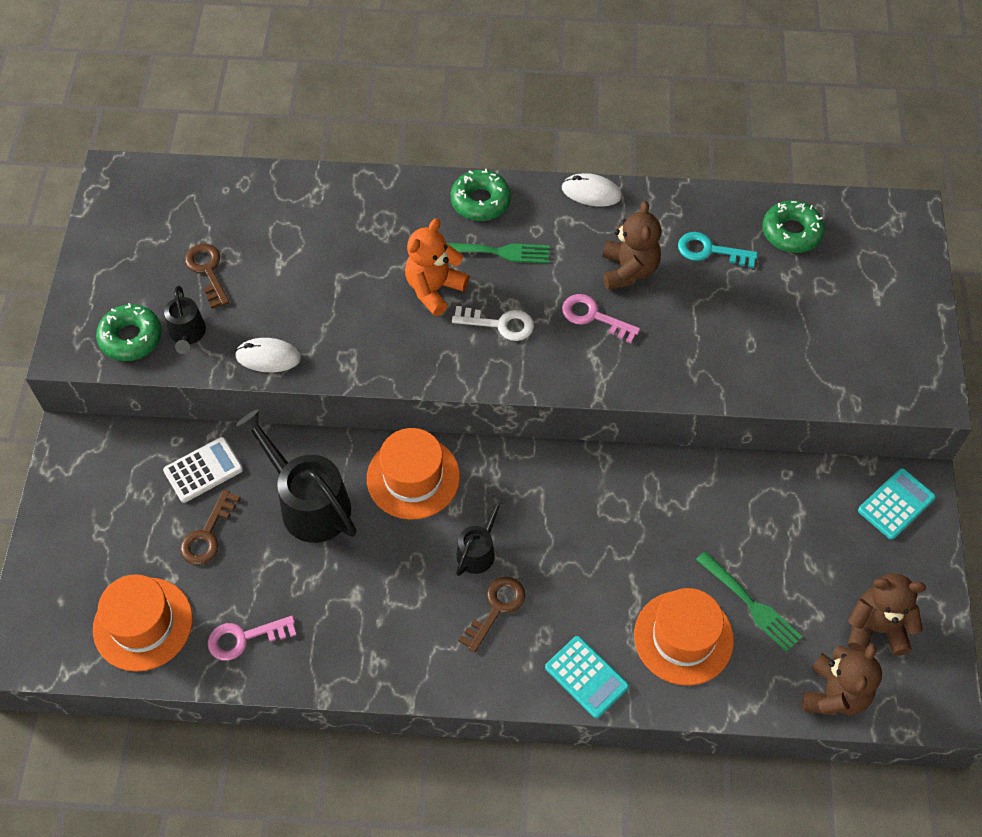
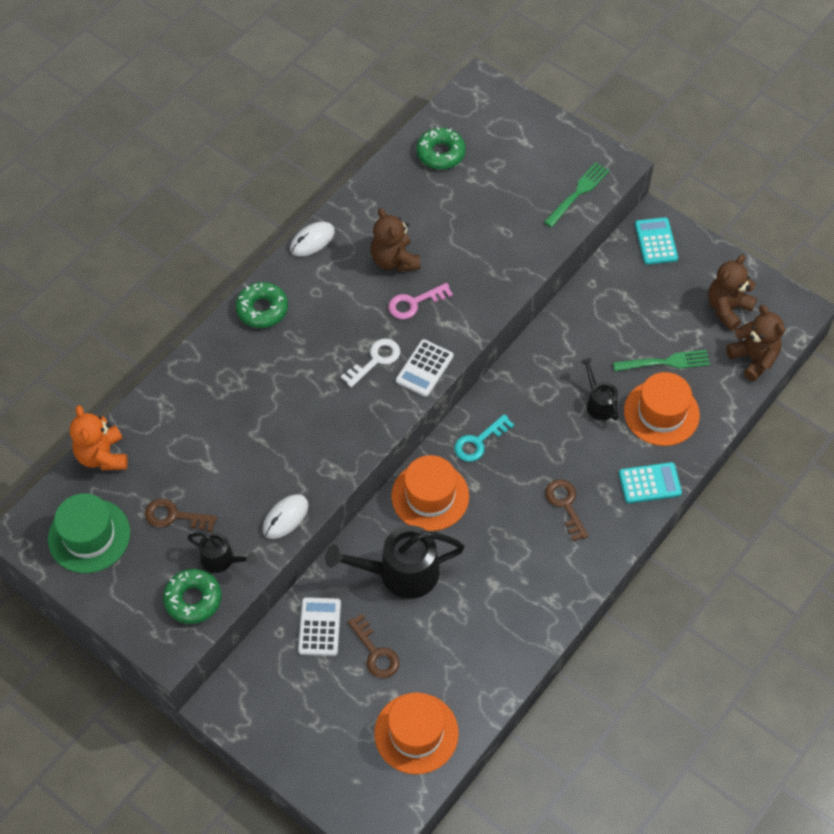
camera: 55 degrees left, 0 degrees up
pink key [208,616,296,661] -> none
orange teddy bear [405,218,469,316] -> orange teddy bear moved to [70,405,128,470]
green fork [447,243,550,263] -> green fork moved to [544,162,610,227]
black watering can [456,495,507,576] -> black watering can moved to [581,358,618,421]
brown teddy bear [603,201,661,290] -> brown teddy bear turned 150 degrees counterclockwise [371,208,421,272]
turquoise key [678,232,758,268] -> turquoise key moved to [454,414,514,462]
none -> green hat [48,493,130,573]
none -> white calculator [396,339,453,397]

